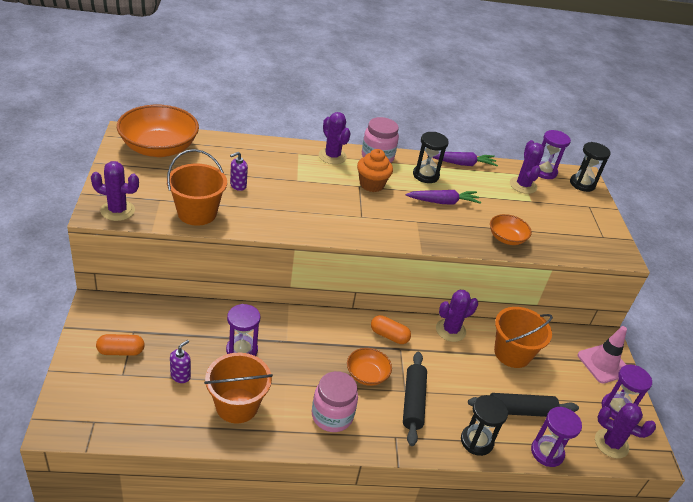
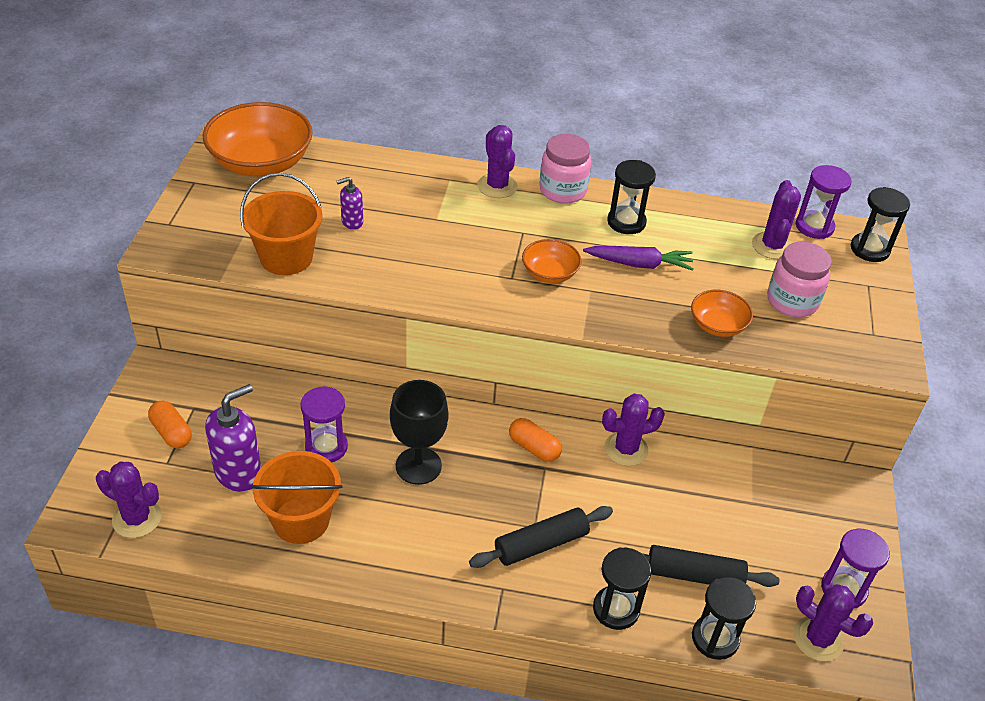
camera: 15 degrees right, 5 degrees up
purple cactus [91,161,139,221] -> purple cactus moved to [96,461,162,538]
orange capsule [96,334,145,356] -> orange capsule turned 45 degrees clockwise [148,400,192,448]
purple soap dispenser [170,340,191,383] -> purple soap dispenser [205,384,261,492], size x1.89
pink jar [312,371,358,432] -> pink jar moved to [767,242,832,317]
orange bowl [347,348,392,386] -> orange bowl moved to [522,239,582,283]
orange cupcake [357,149,393,192] -> none
black rolling pin [403,352,427,446] -> black rolling pin turned 45 degrees clockwise [469,506,613,568]
purple carrot [427,152,498,166] -> none
orange bucket [494,307,553,368] -> none
purple hourglass [531,407,582,467] -> black hourglass [692,577,756,660]
pink traffic cone [577,326,627,384] -> none
none -> black goblet [390,380,449,485]

